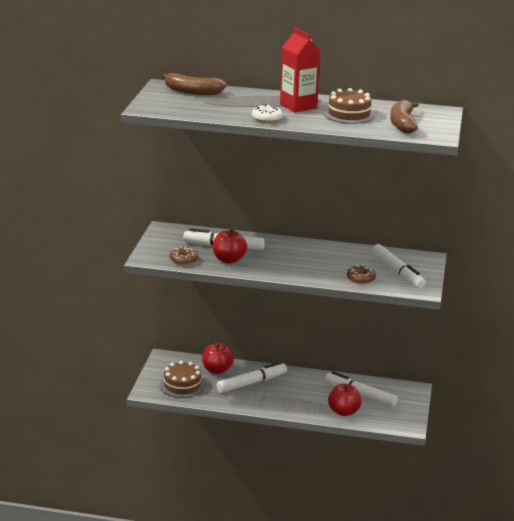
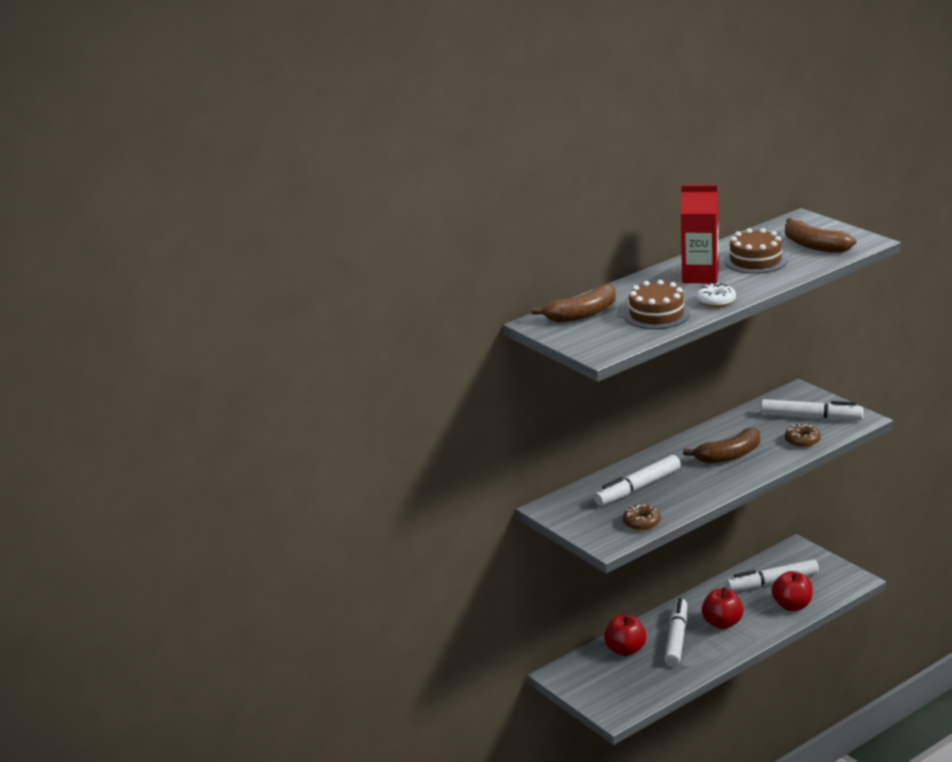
camera: 45 degrees left, 0 degrees up
brown cake [160,361,205,398] -> brown cake moved to [623,280,690,329]
red apple [213,228,247,264] -> red apple moved to [702,587,744,629]
none -> brown banana [683,428,760,464]

